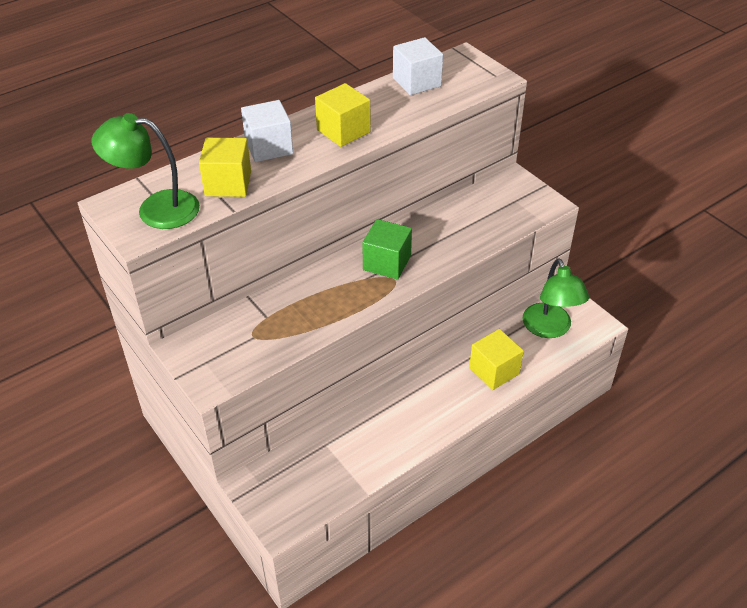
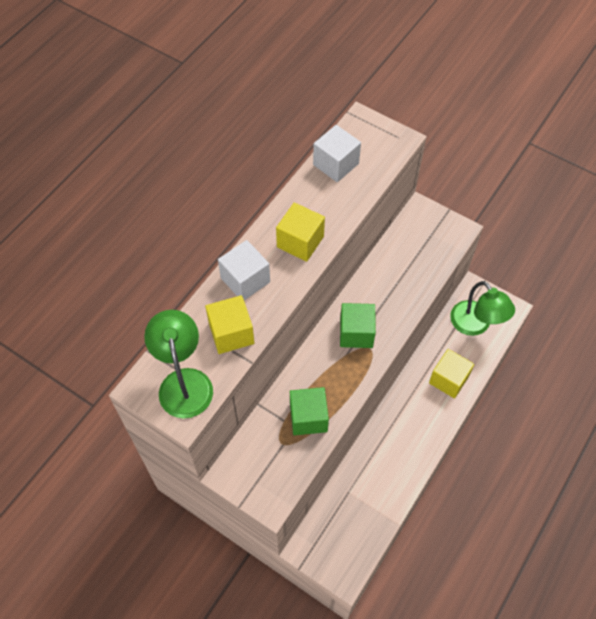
camera: 20 degrees left, 15 degrees up
green lamp [91,113,200,229] -> green lamp turned 90 degrees clockwise [144,310,213,418]
none -> green cube [290,387,329,435]

